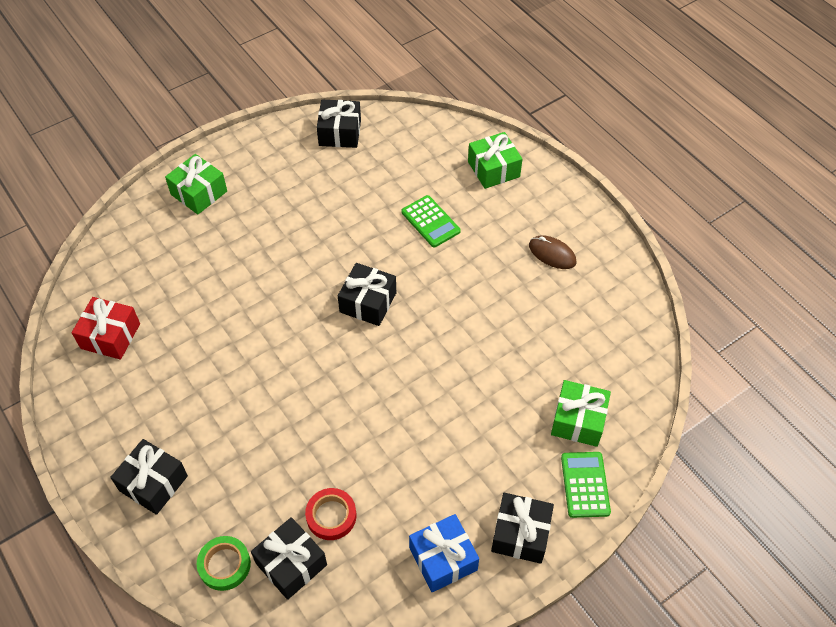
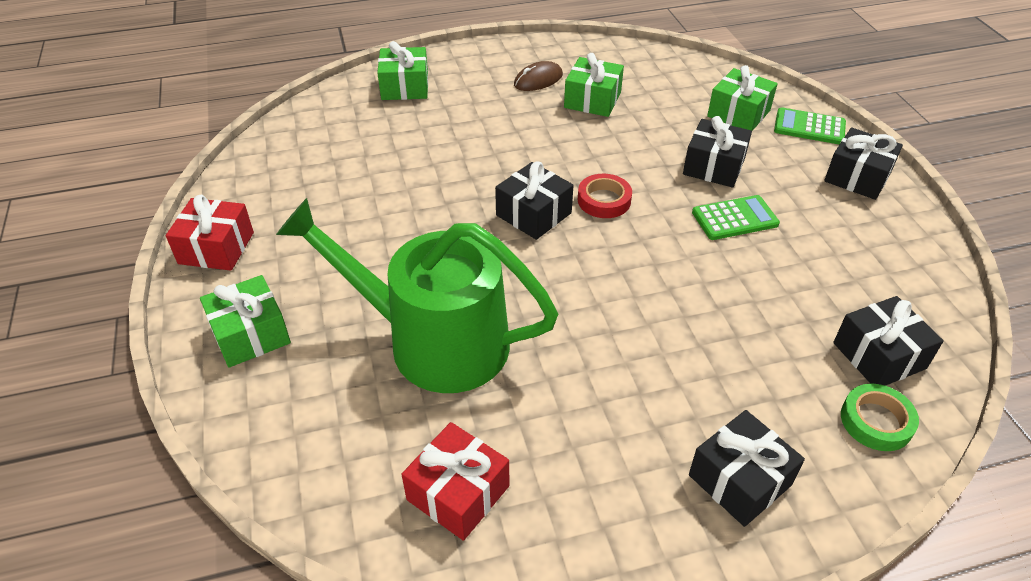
camera: 70 degrees left, 10 degrees down
red tape [305,488,356,540] -> red tape moved to [578,174,632,218]
black gift [317,100,361,148] -> black gift moved to [683,116,752,188]
green calculator [401,195,461,247] -> green calculator moved to [692,195,780,240]
blue gift [409,514,479,592] -> none
none -> red gift [166,195,254,271]
none -> green watering can [276,198,558,393]
none -> green gift [564,53,624,117]

